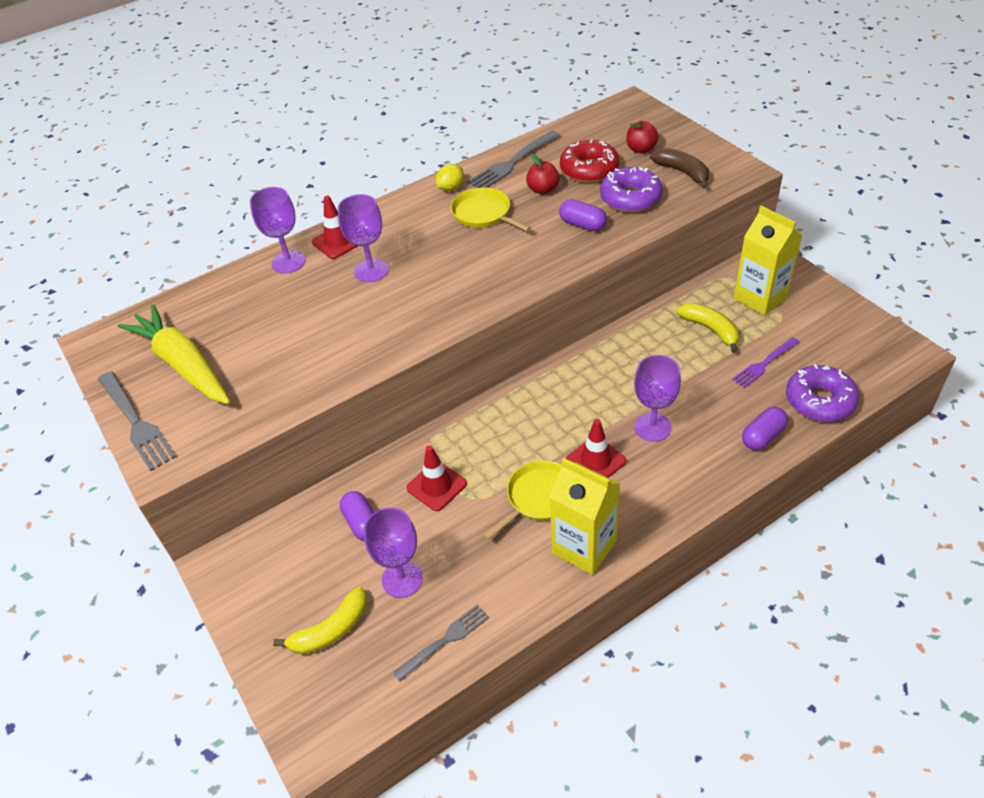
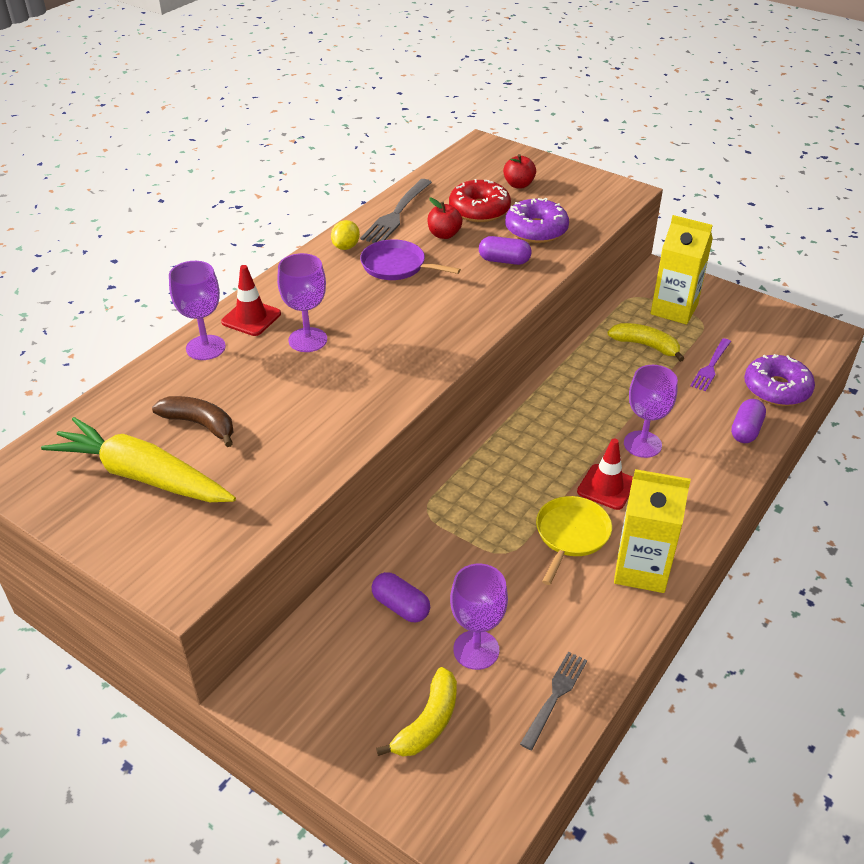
camera: 25 degrees left, 5 degrees down
grey fork [98,371,176,471] -> none
red traffic cone [407,445,467,511] -> none
yellow pan [451,187,531,231] -> purple pan [360,239,461,280]
brown banana [650,148,709,189] -> brown banana moved to [152,396,234,447]

